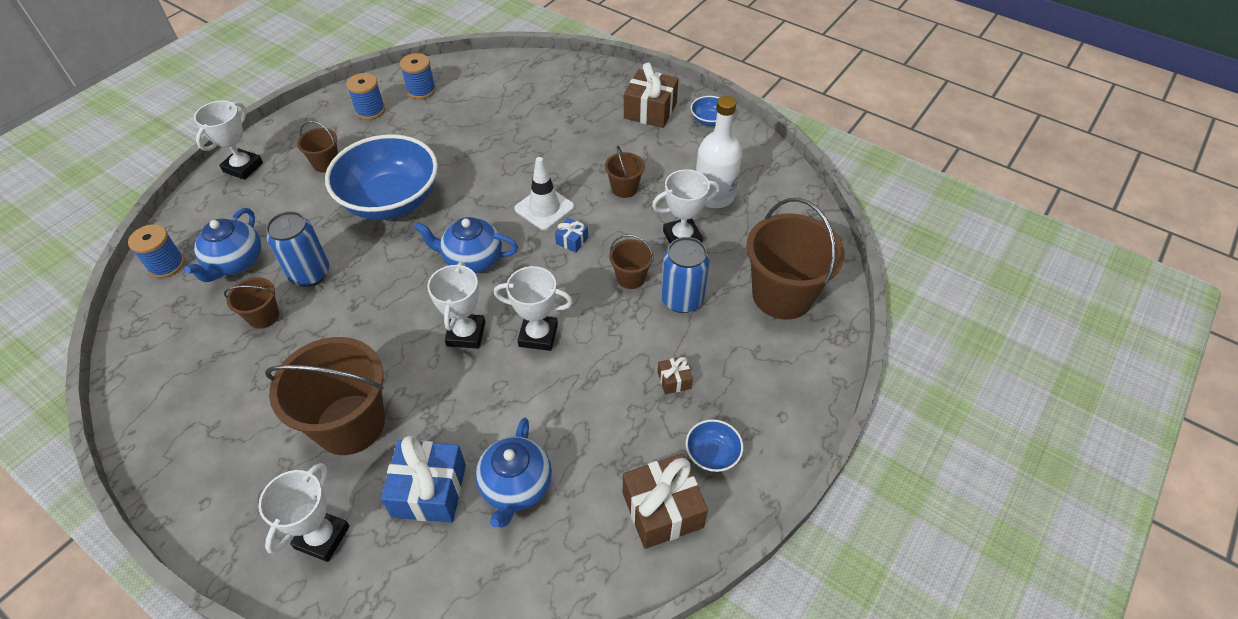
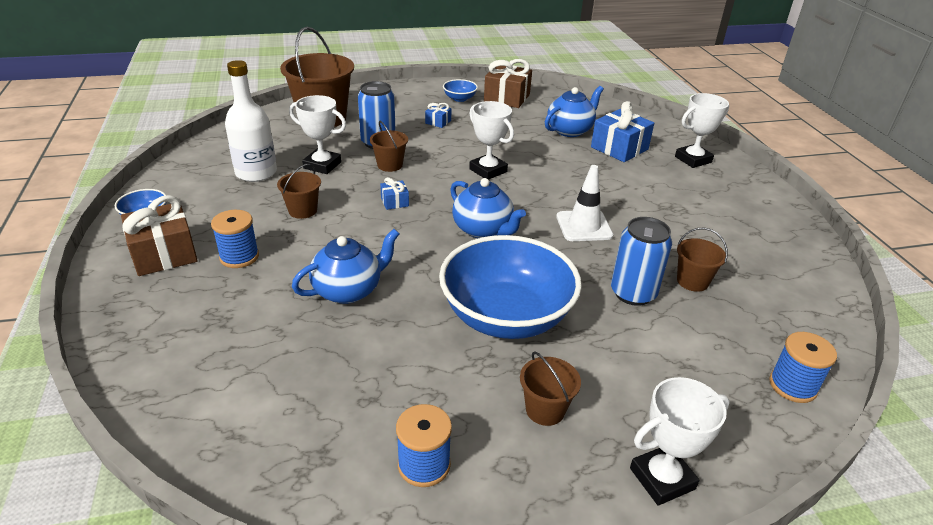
camera: 140 degrees left, 15 degrees down
blue teapot [184,208,261,282] -> blue teapot moved to [292,229,399,304]
brown bucket [265,337,385,455] -> none
blue spool [400,53,436,99] -> blue spool moved to [211,210,259,268]
white trophy [427,262,485,349] -> none
white traffic cone [514,157,575,230] -> white traffic cone moved to [556,165,613,241]
brown gift [658,356,693,395] -> blue gift [425,103,451,128]

